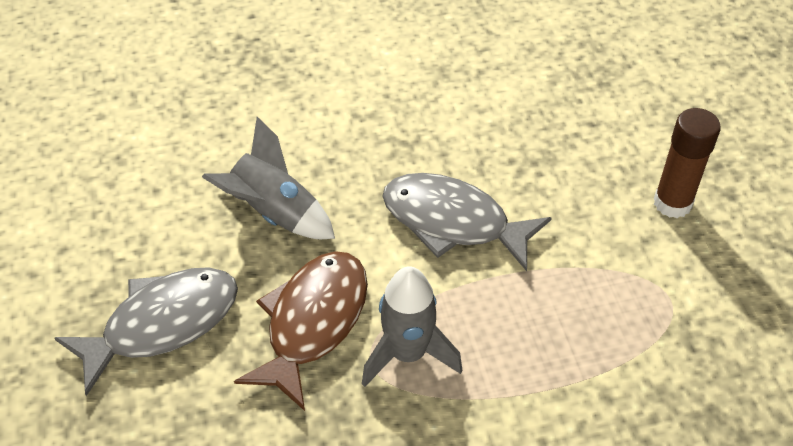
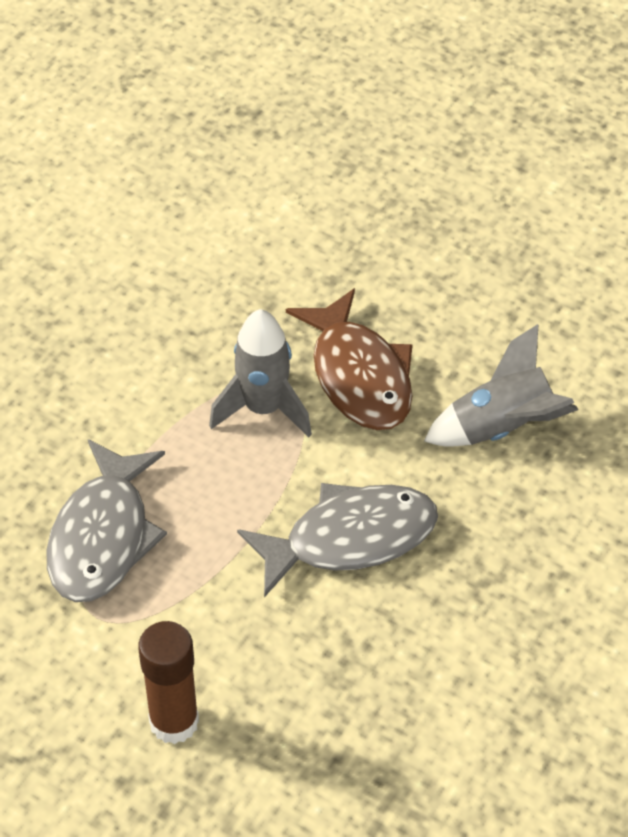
camera: 135 degrees right, 0 degrees up
grey fish [54,267,238,396] -> grey fish moved to [46,439,167,602]

